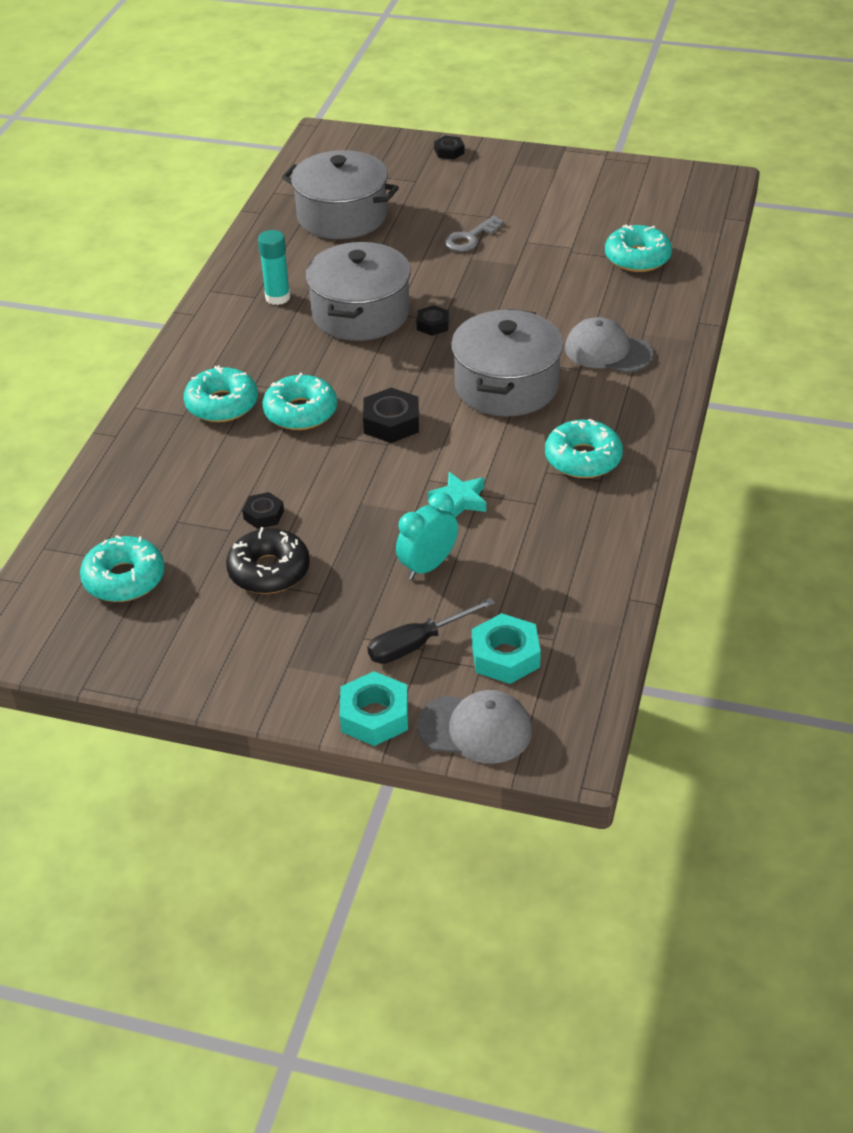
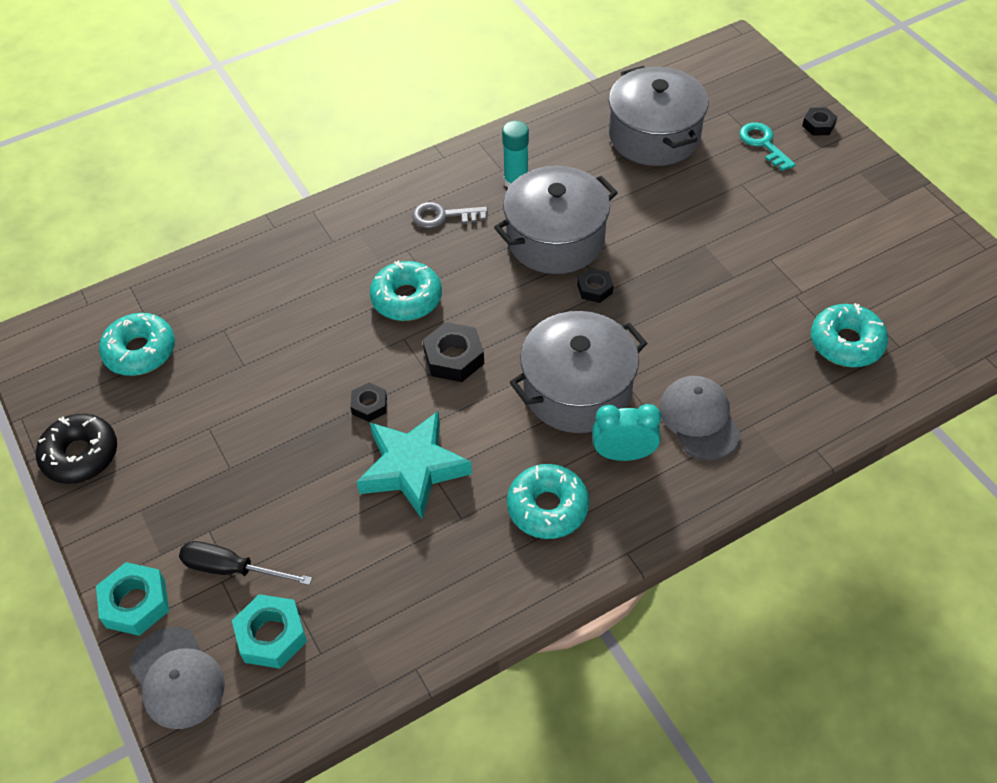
camera: 45 degrees right, 10 degrees up
turquoise donut [184,366,258,422] -> none
black donut [226,527,310,594] -> black donut moved to [36,414,117,484]
black nut [242,492,284,529] -> black nut moved to [350,383,387,422]
turquoise clock [396,492,458,580] -> turquoise clock moved to [592,404,661,461]
turquoise star [428,472,486,517] -> turquoise star [357,411,472,519], size x1.88
grey key [445,216,504,252] -> grey key moved to [412,202,488,228]
none -> turquoise key [740,122,796,171]

